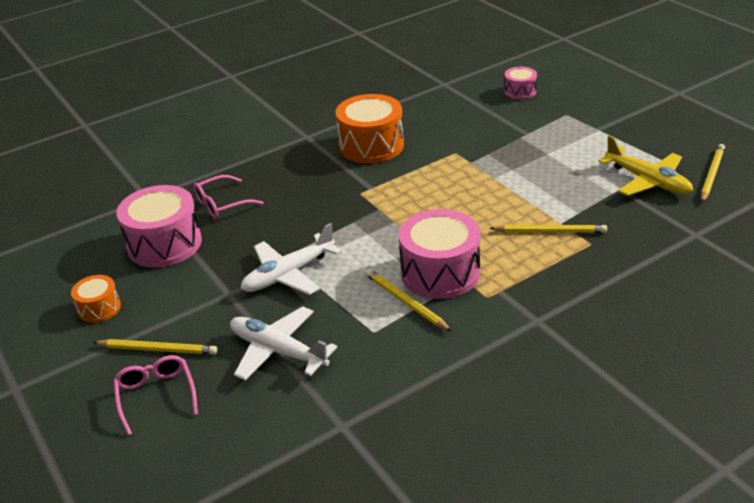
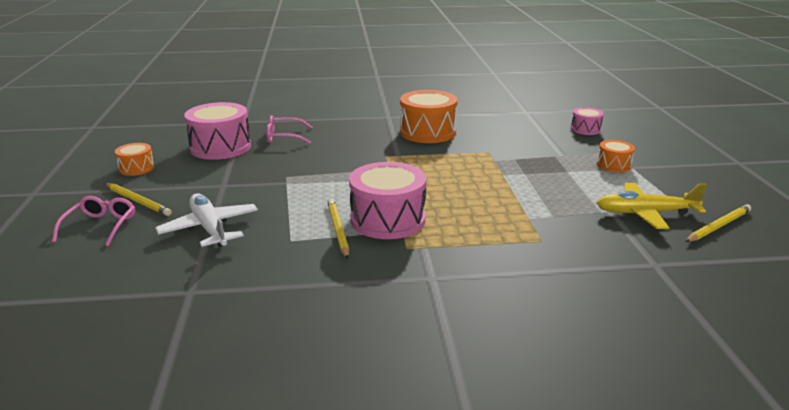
camera: 25 degrees right, 10 degrees down
white plane [241,223,342,295] -> none
yellow pencil [489,225,607,233] -> none
yellow plane [599,136,693,196] -> yellow plane turned 105 degrees clockwise [597,183,707,229]
none -> orange drum [597,140,635,172]

